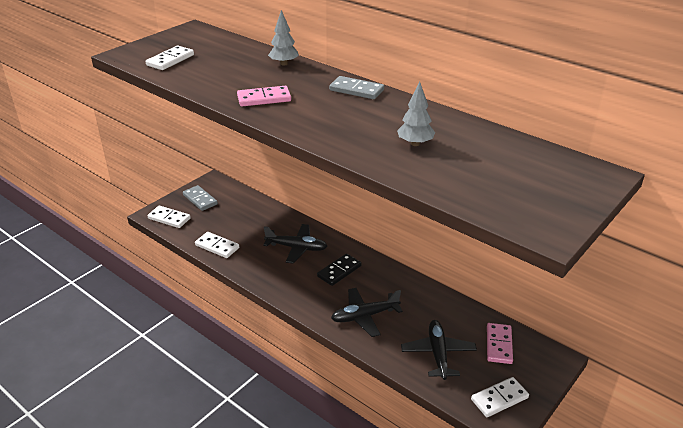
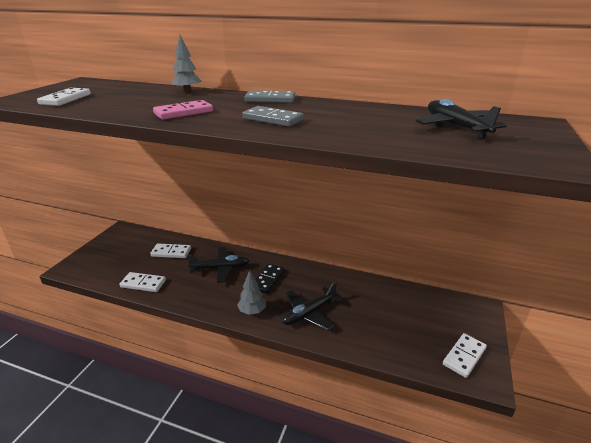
camera: 20 degrees left, 5 degrees down
white domino [148,206,191,228] -> white domino moved to [150,244,191,258]
grey domino [183,185,218,211] -> grey domino moved to [242,106,304,127]
grey tree [397,82,435,146] -> grey tree moved to [237,270,266,315]
black plane [401,320,477,380] -> black plane moved to [416,99,507,138]
pink domino [487,323,513,364] -> none

